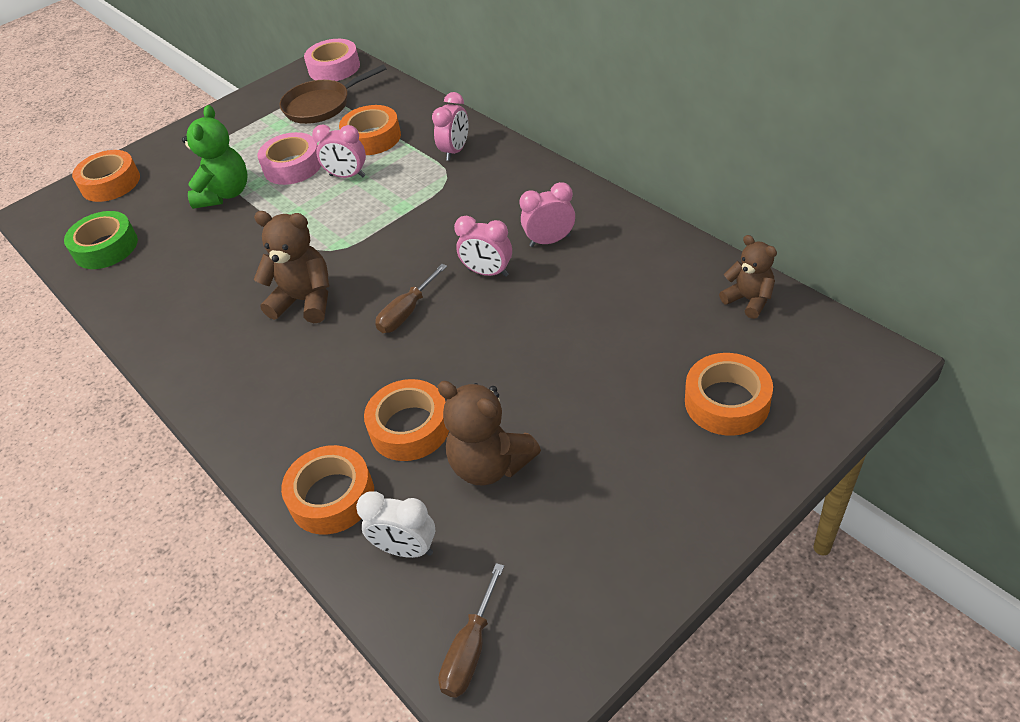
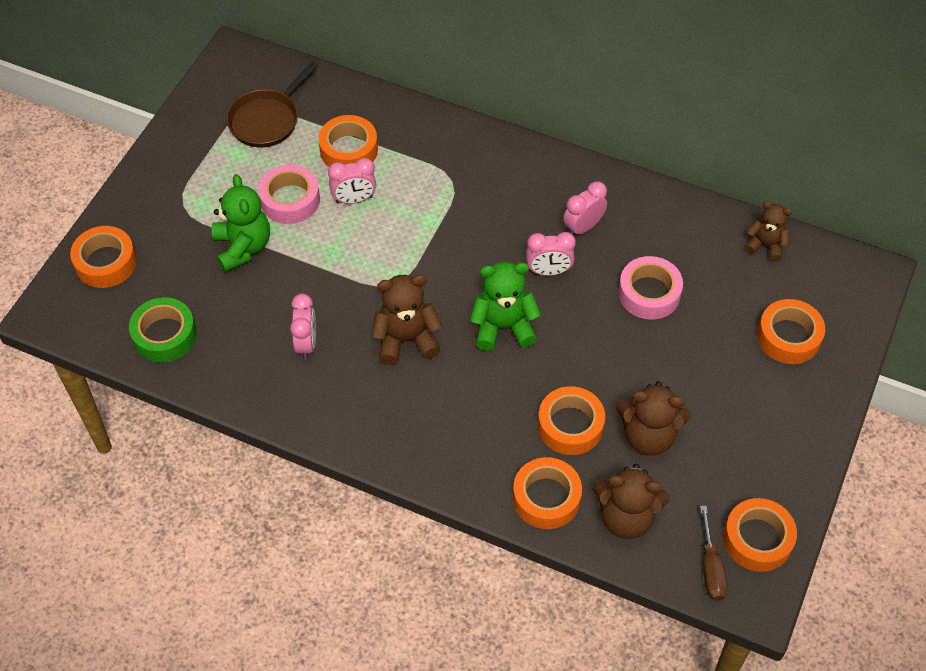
camera: 30 degrees left, 10 degrees up
pink tape [304,39,360,81] -> pink tape moved to [618,256,683,320]
white clock [356,491,435,558] -> brown teddy bear [593,464,670,539]
brown screwdriver [375,264,447,333] -> green teddy bear [470,262,541,351]
pink clock [432,92,468,161] -> pink clock moved to [290,294,316,360]
none -> orange tape [723,498,797,572]

